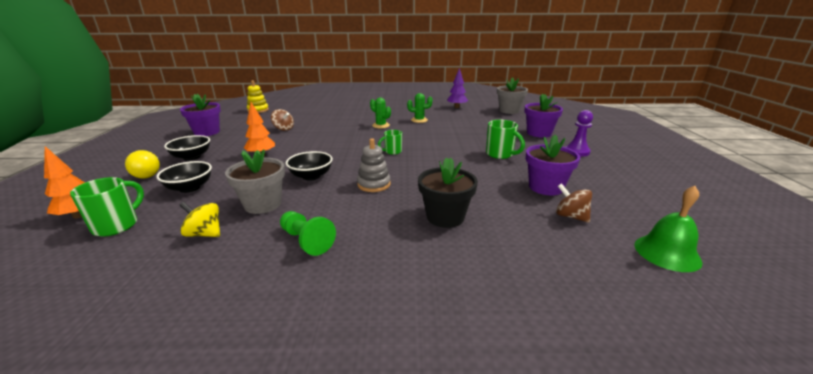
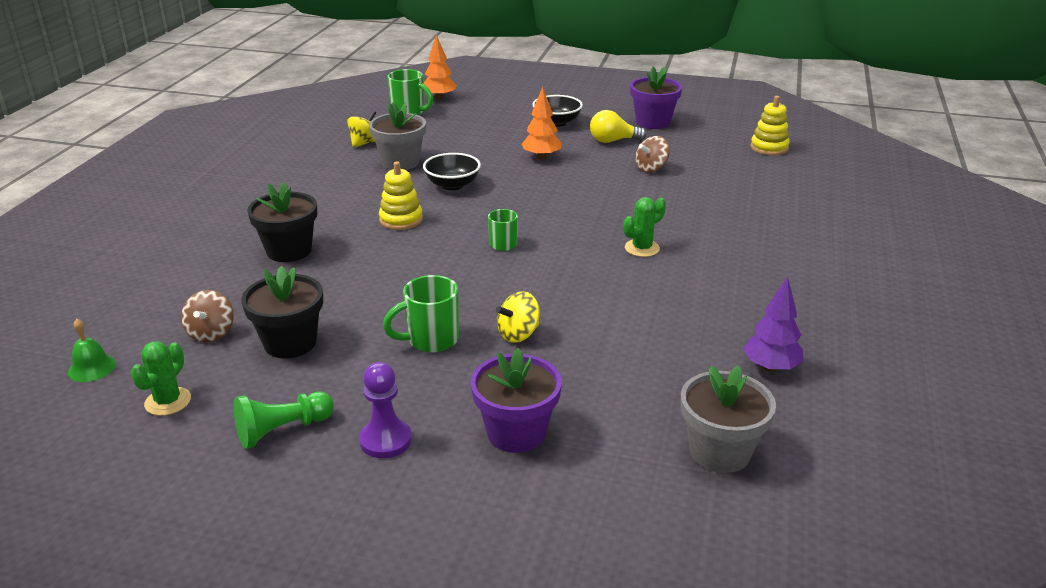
camera: 105 degrees right, 5 degrees up
yellow light bulb [125,150,160,178] -> yellow light bulb moved to [590,110,646,143]
black bowl [156,161,212,193] -> none
green pawn [280,211,336,256] -> green pawn moved to [234,391,334,449]
grey stacking toy [357,139,391,192] -> yellow stacking toy [379,161,423,230]
green cactus [407,93,432,123] -> green cactus moved to [131,341,191,416]
purple flower pot [526,135,580,196] -> black flower pot [241,266,323,359]
brown spinning top [556,183,592,222] -> brown spinning top turned 120 degrees clockwise [181,290,234,343]
green bell [635,186,702,272] -> green bell [68,319,116,382], size x0.64
none -> yellow spinning top [496,291,540,343]

